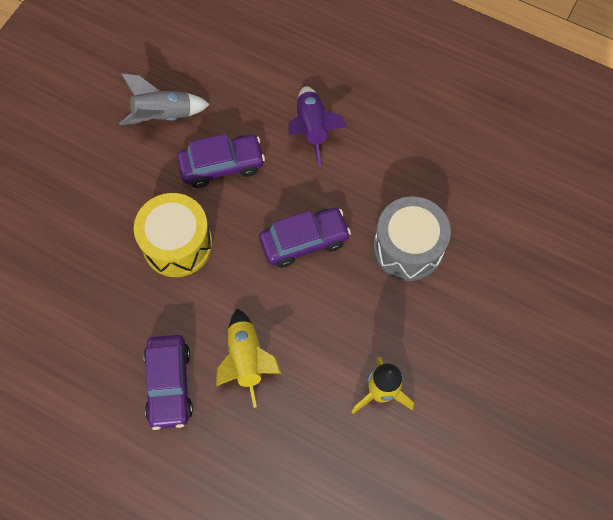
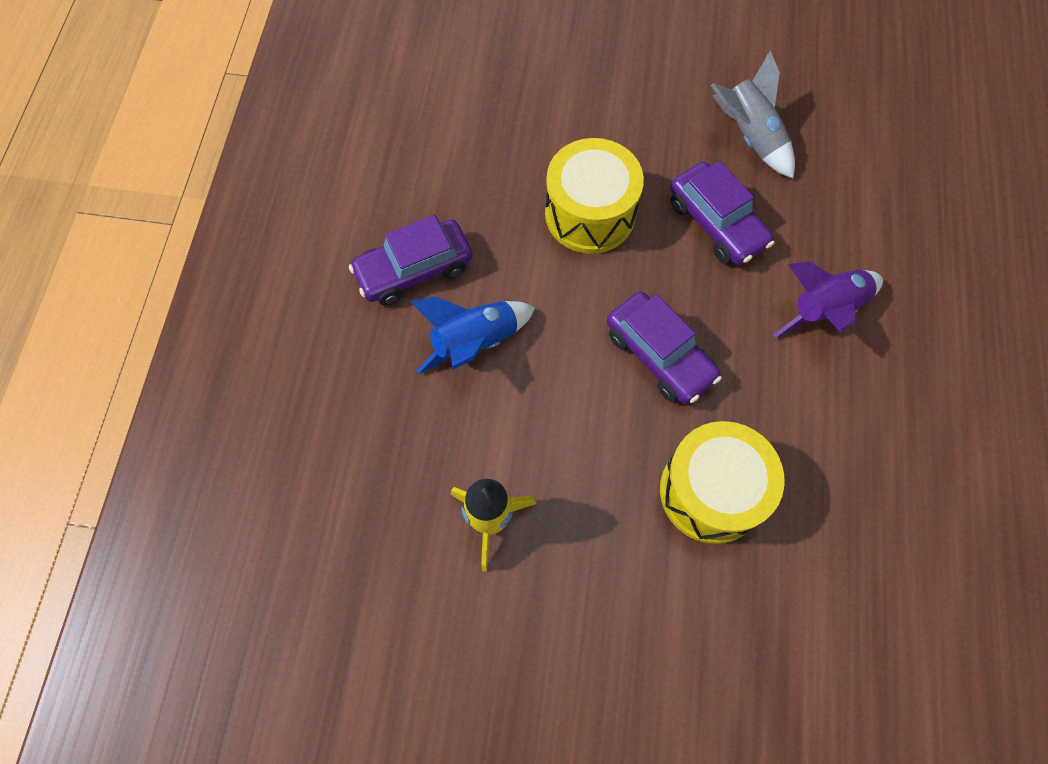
camera: 70 degrees right, 0 degrees up
yellow rocket [216,308,281,408] -> blue rocket [410,296,536,374]
grey drum [373,196,451,281] -> yellow drum [660,421,784,544]

